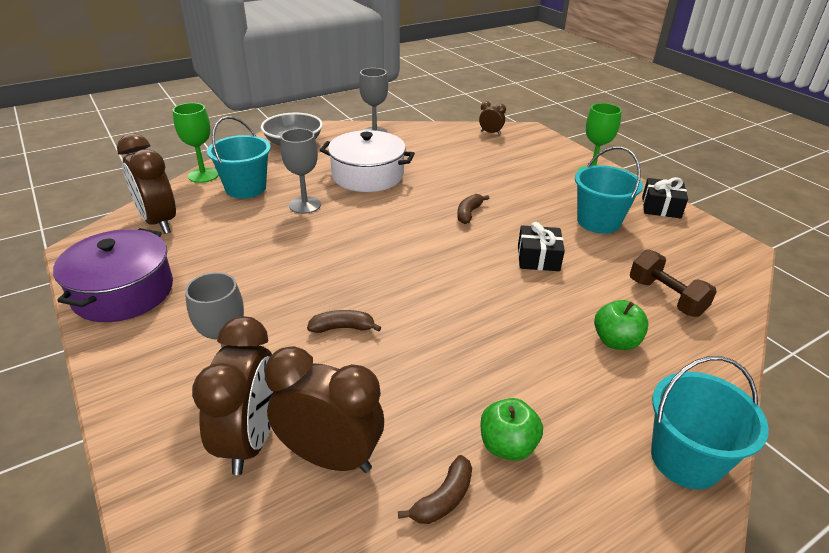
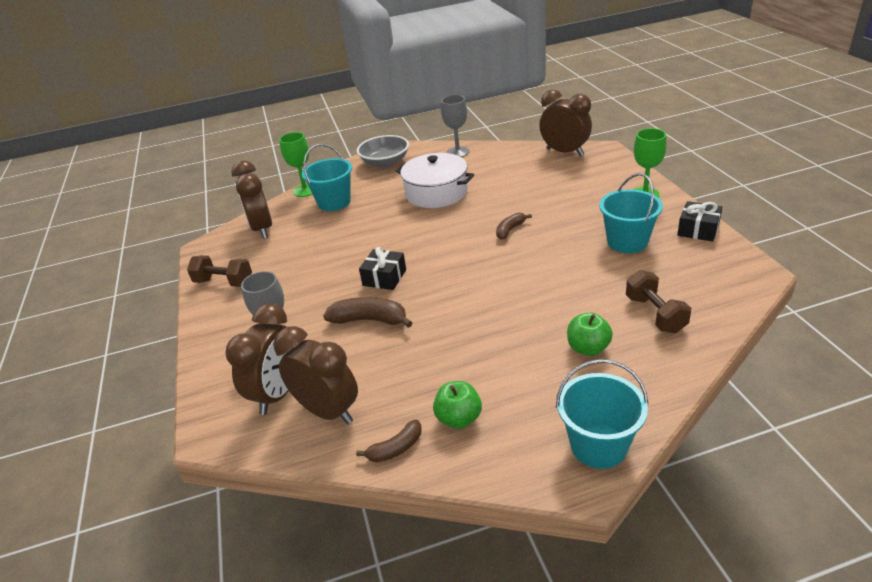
camera: 20 degrees right, 0 degrees up
purple pot [53,228,173,322] -> brown dumbbell [187,255,252,287]
grey goblet [280,128,321,214] -> none
brown banana [307,310,381,333] -> brown banana [323,297,413,328], size x1.60
brown clock [479,101,506,135] -> brown clock [539,89,592,156], size x2.10
black gift [518,222,565,271] -> black gift moved to [359,247,406,290]

